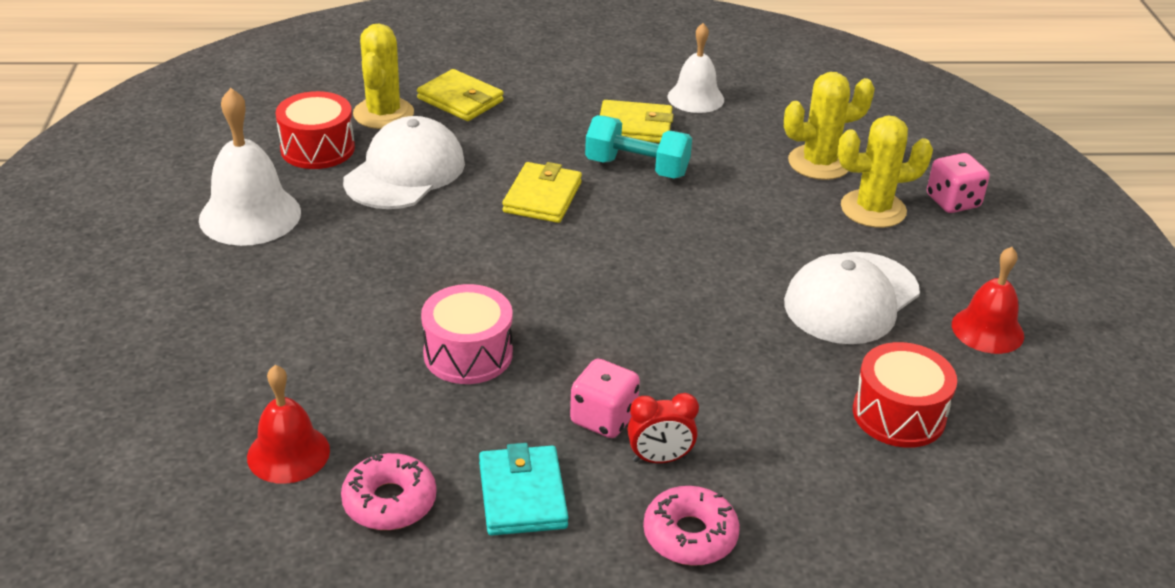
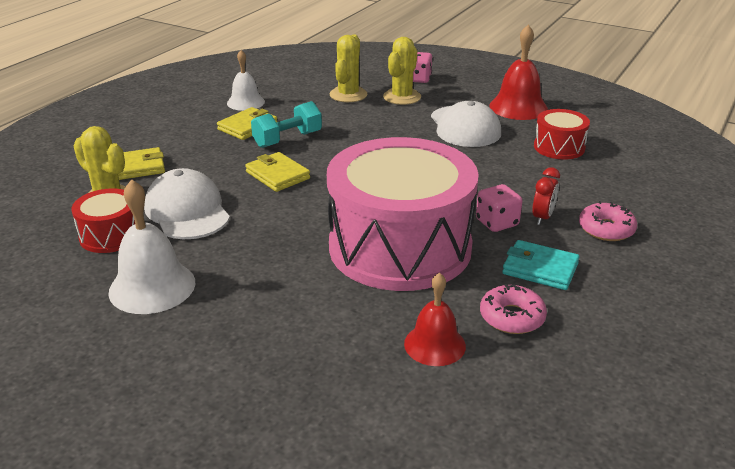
camera: 55 degrees left, 5 degrees down
pink drum [421,284,513,384] -> pink drum [327,137,479,291], size x2.29
red bell [952,247,1024,354] -> red bell [489,25,548,120], size x1.52

